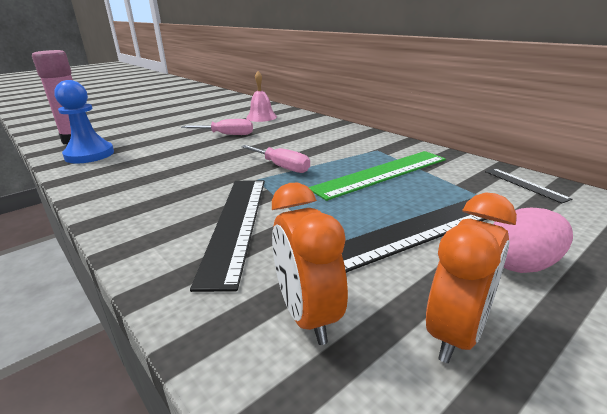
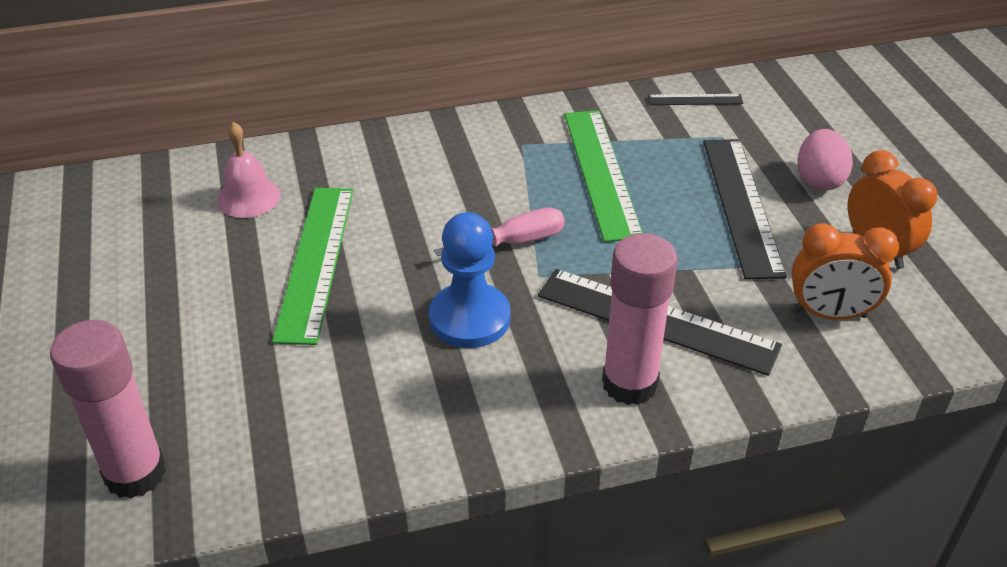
camera: 65 degrees left, 15 degrees up
blue pawn [54,80,114,163] -> blue pawn moved to [429,212,510,348]
pink screwdriver [181,119,253,135] -> green ruler [272,188,354,345]
none -> pink glue stick [602,233,678,405]

